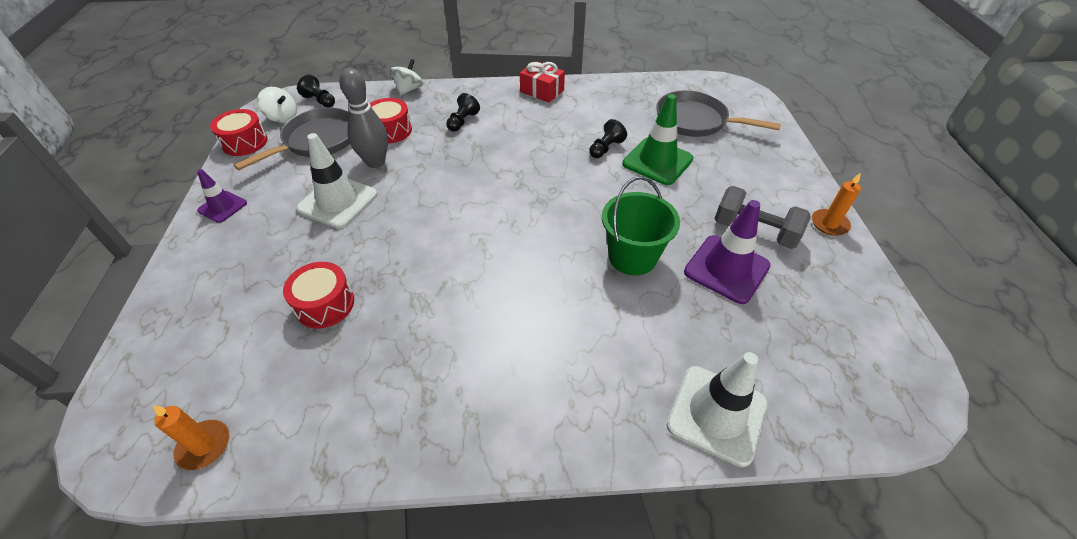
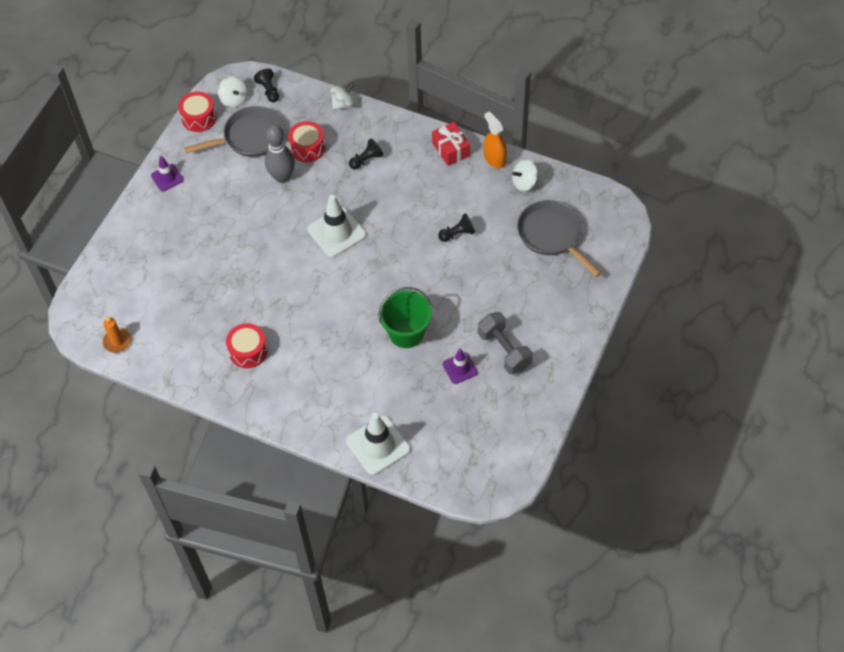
camera: 30 degrees right, 10 degrees up
red drum [283,262,354,328] -> red drum moved to [226,323,268,368]
white traffic cone [296,133,378,229] -> white traffic cone moved to [307,195,366,257]
green traffic cone [622,94,693,185] -> none
purple traffic cone [684,200,771,304] -> purple traffic cone [443,349,478,384], size x0.58
orange candle [812,172,861,236] -> none
none -> orange spray bottle [484,111,507,168]
none -> white spinning top [512,159,538,191]

